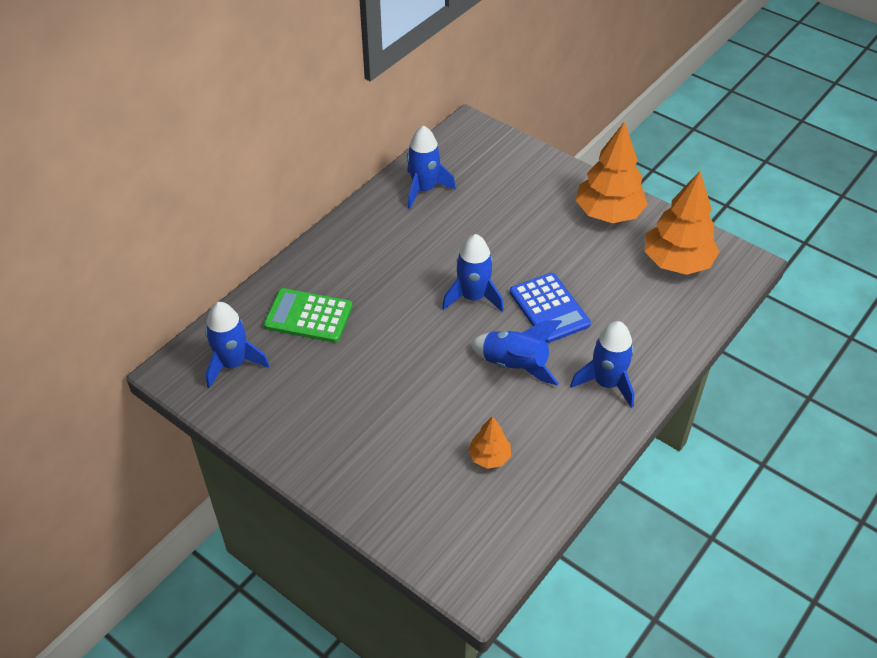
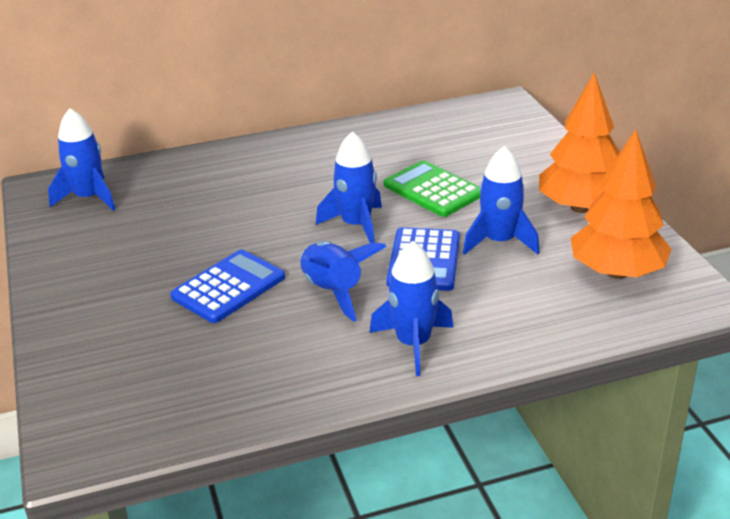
camera: 35 degrees right, 15 degrees down
green calculator [264,288,353,343] -> green calculator moved to [384,160,480,217]
blue rocket [407,125,456,209] -> blue rocket moved to [463,146,539,255]
orange tree [468,416,511,469] -> none
none -> blue calculator [171,250,285,323]

